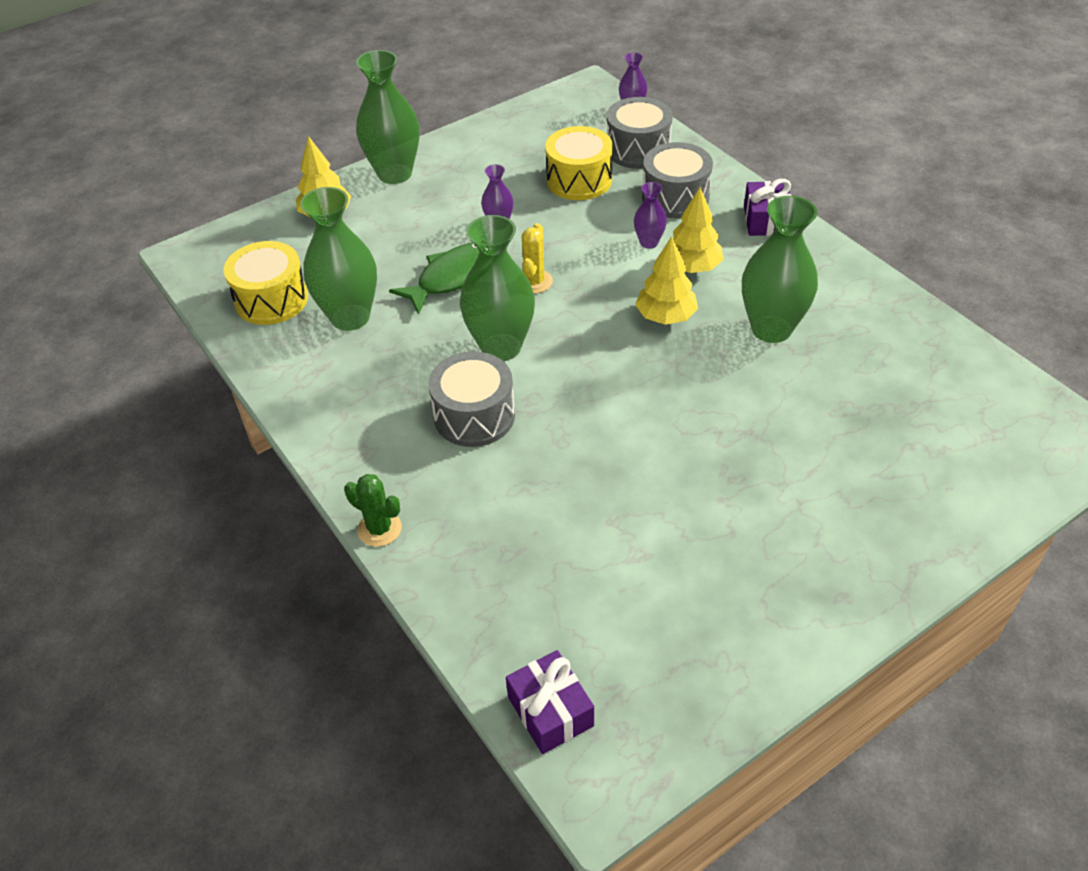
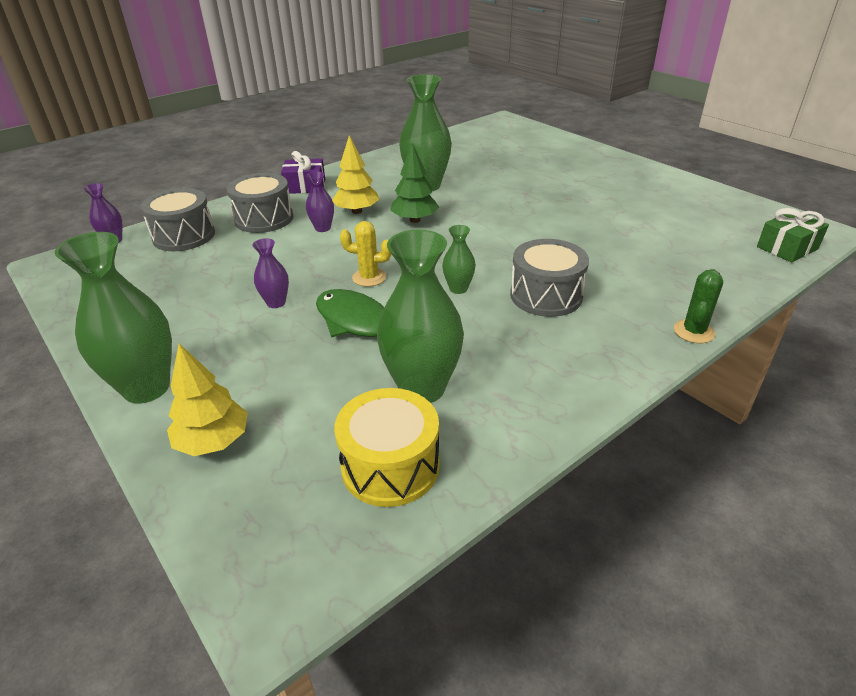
camera: 95 degrees left, 10 degrees down
green vase [460,215,535,361] -> green vase [442,225,476,294], size x0.49
purple gift [506,650,594,754] -> green gift [757,208,829,262]
yellow drum [545,126,613,200] -> none
yellow tree [635,236,698,325] -> green tree [391,143,439,223]

